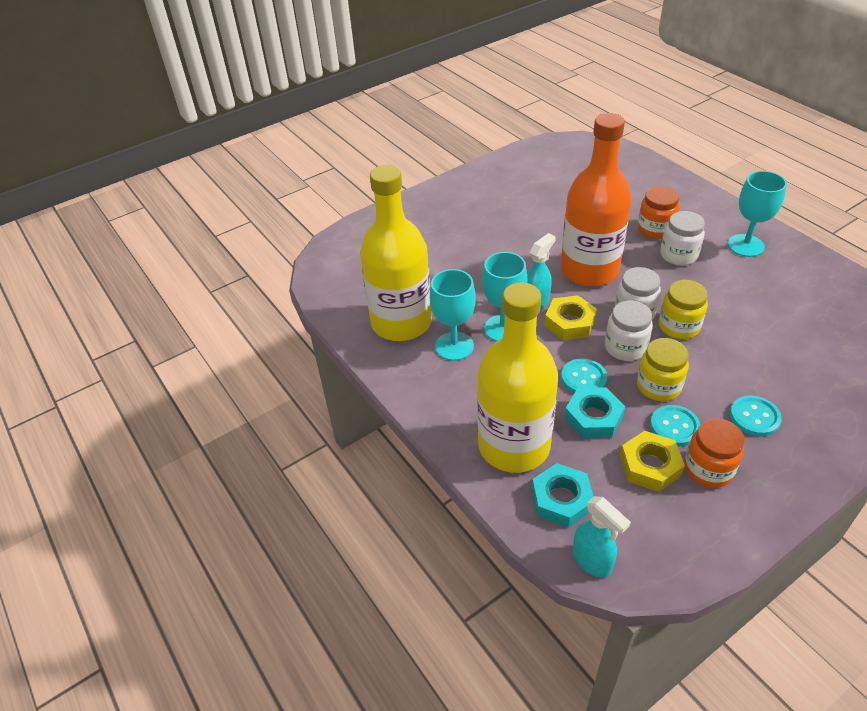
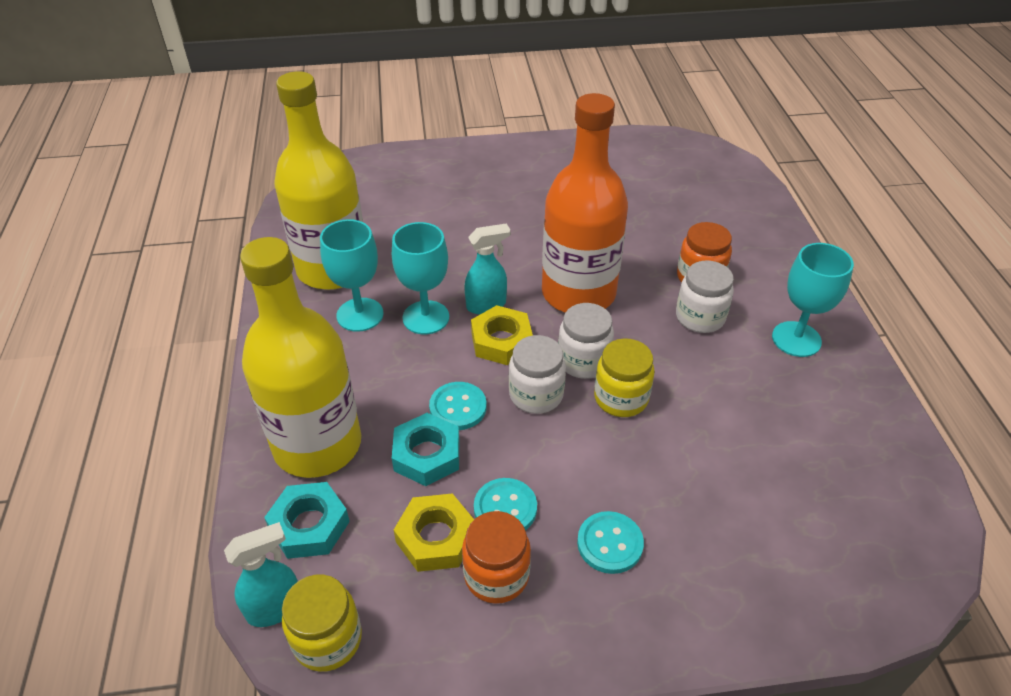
camera: 25 degrees right, 0 degrees up
turquoise spray bottle [573,496,631,578] -> turquoise spray bottle turned 105 degrees counterclockwise [224,522,298,627]
yellow jar [637,338,689,401] -> yellow jar moved to [282,575,362,672]

